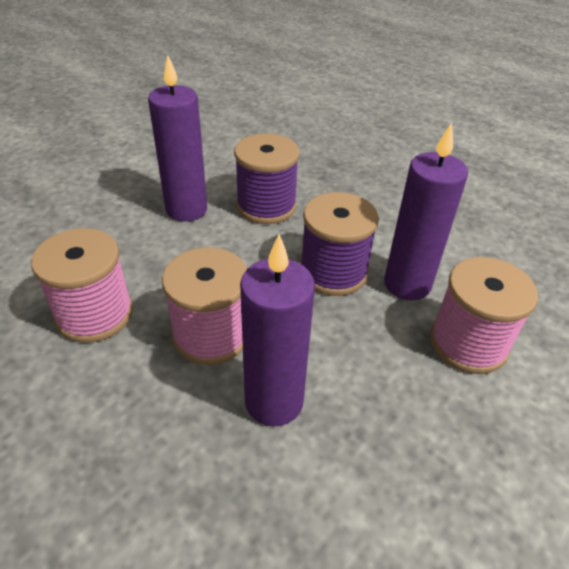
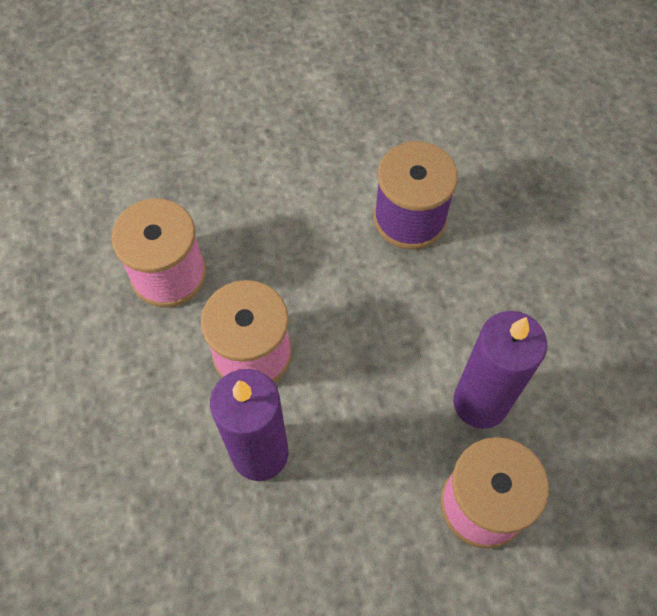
camera: 35 degrees right, 20 degrees up
purple candle [148,55,207,222] -> none
purple spool [300,192,379,296] -> none

